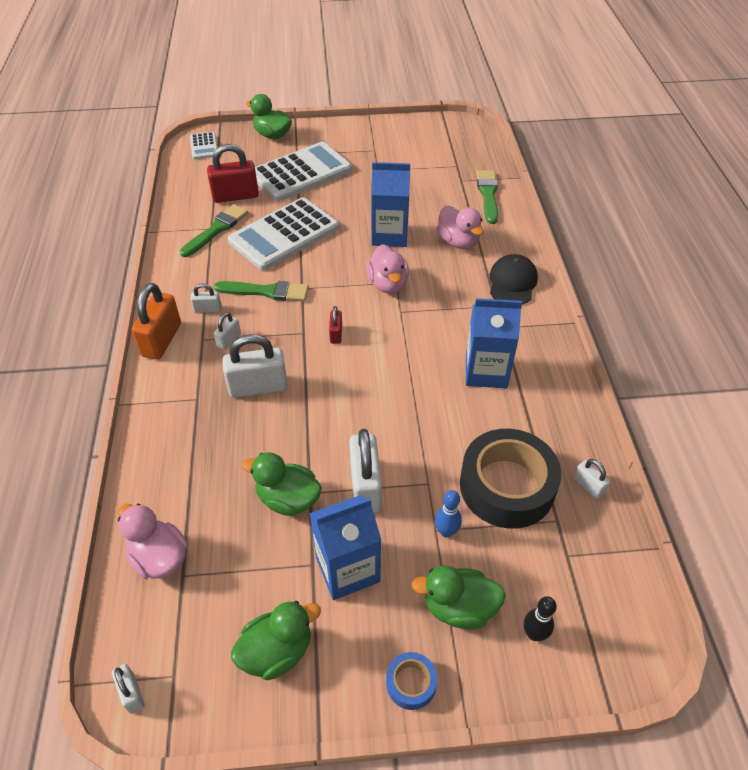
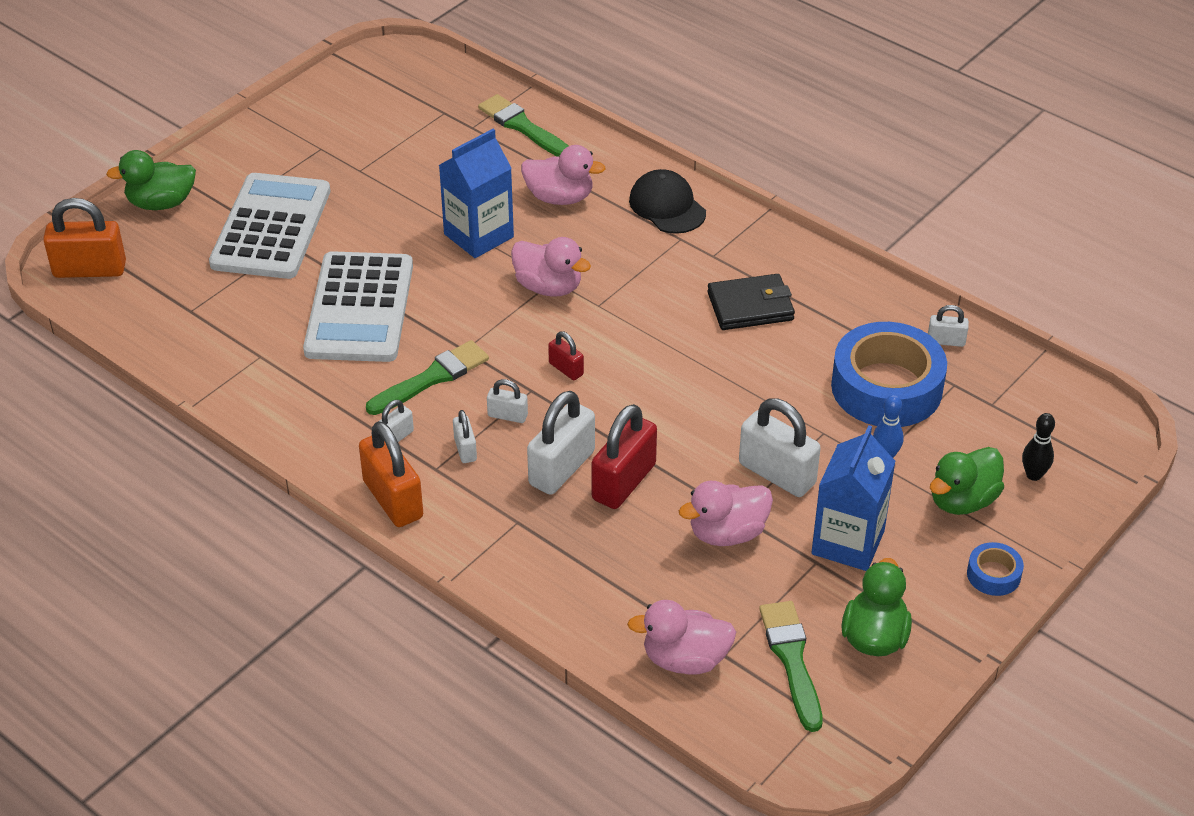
camera: 45 degrees left, 5 degrees down
white padlock [112,664,145,714] -> white padlock moved to [487,379,528,423]
green brush [180,204,248,257] -> green brush moved to [759,601,822,732]
white calculator [190,132,217,159] -> orange padlock [43,198,126,278]
red padlock [207,144,259,203] -> red padlock moved to [592,404,657,509]
green duck [242,452,322,516] -> pink duck [679,481,773,546]
black tape [460,429,561,529] -> blue tape [831,322,947,427]
blue carton [466,298,522,388] -> black wallet [707,274,795,330]

